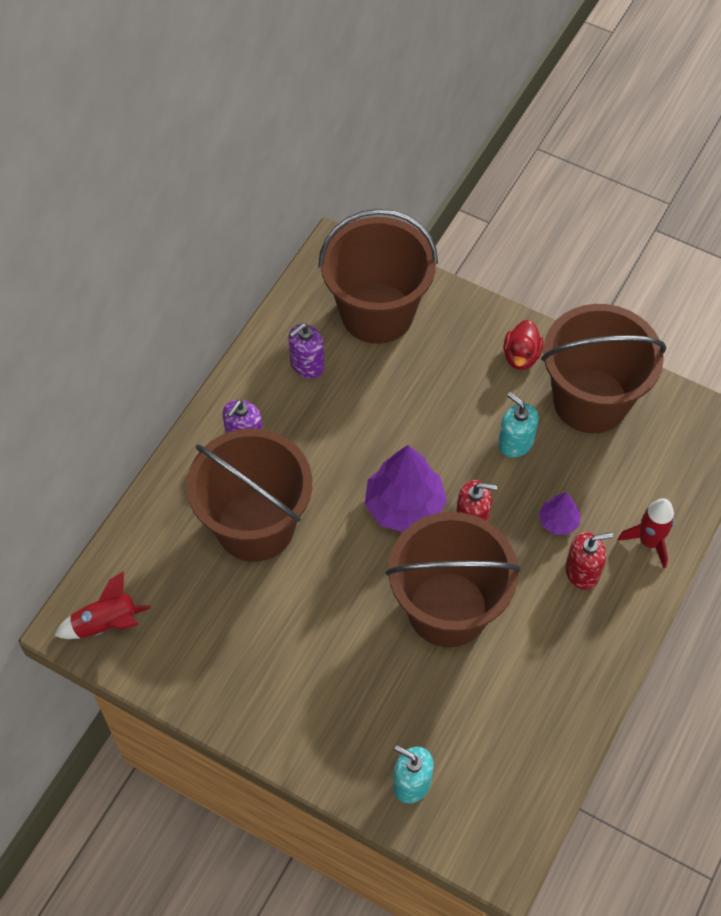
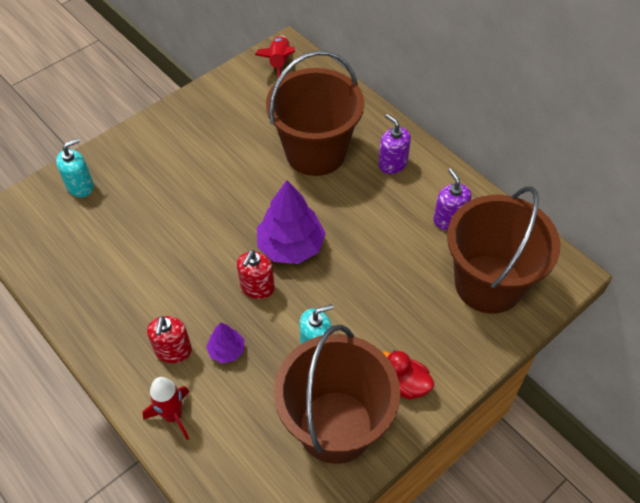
camera: 110 degrees right, 5 degrees down
brown bucket [386,512,521,647] -> none

